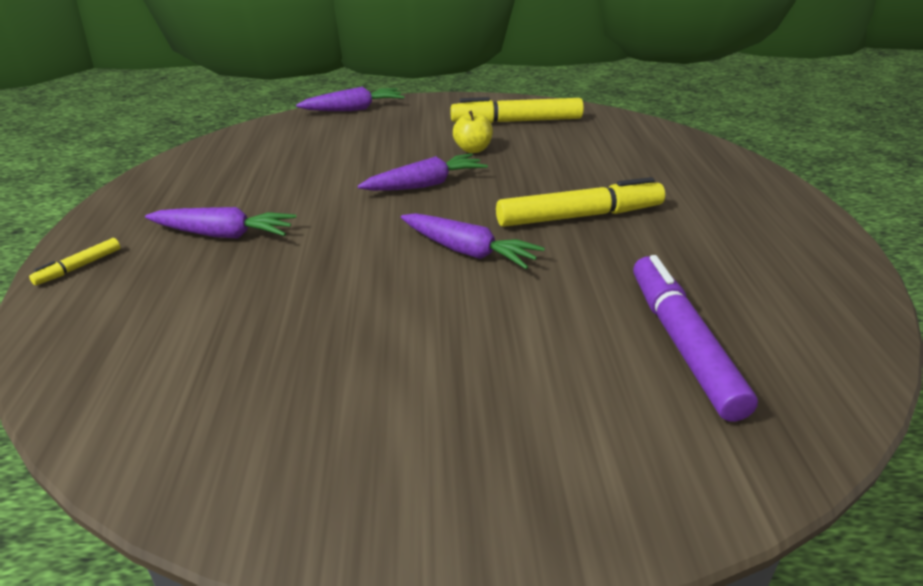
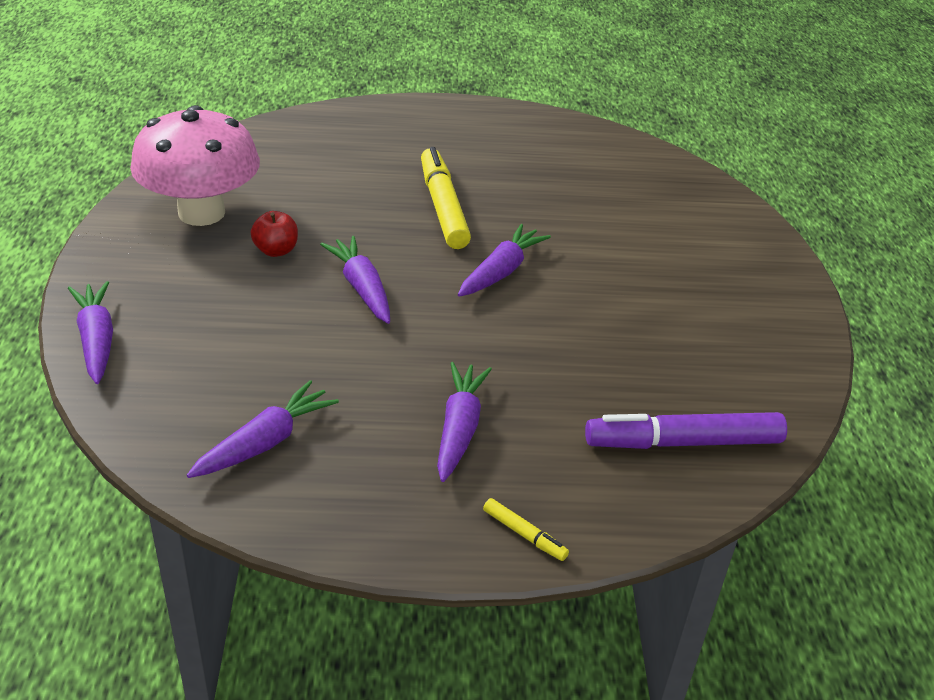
camera: 90 degrees left, 5 degrees up
yellow marker [450,97,584,123] -> pink mushroom [130,105,260,226]
yellow apple [453,110,493,153] -> red apple [251,211,298,257]
purple marker [633,255,758,422] -> purple marker moved to [585,412,787,449]
none -> purple carrot [187,380,339,478]

